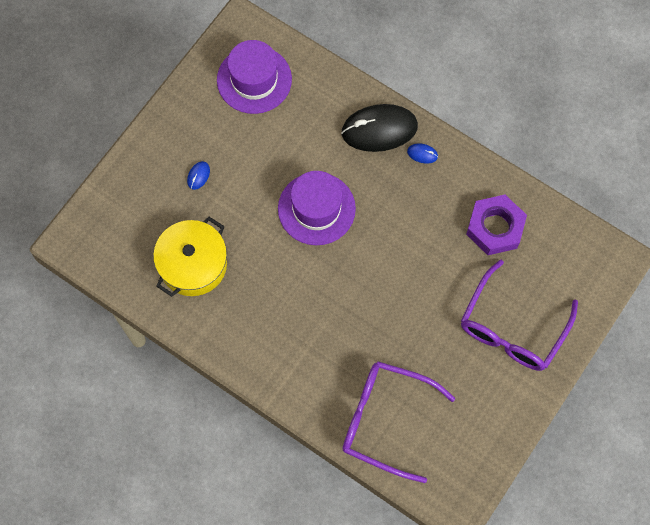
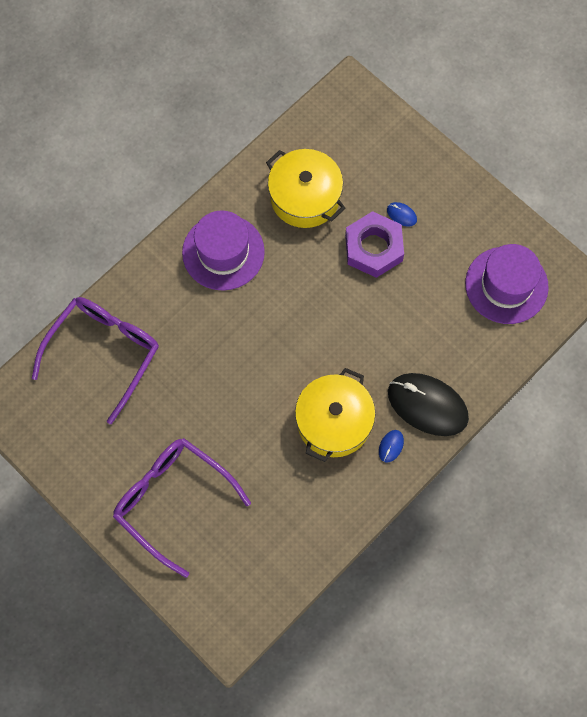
camera: 100 degrees right, 0 degrees up
purple hat [278,171,356,245] -> purple hat moved to [182,210,265,291]
black mouse [341,104,418,152] -> black mouse turned 60 degrees counterclockwise [388,373,469,436]
purple nut [466,195,527,255] -> purple nut moved to [345,211,404,278]
none -> yellow pot [295,368,376,462]

